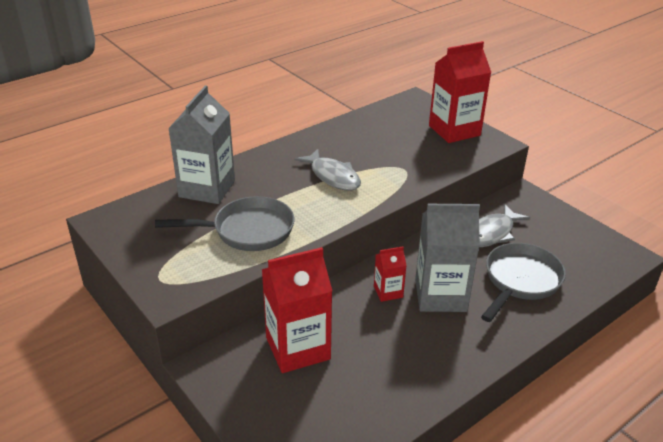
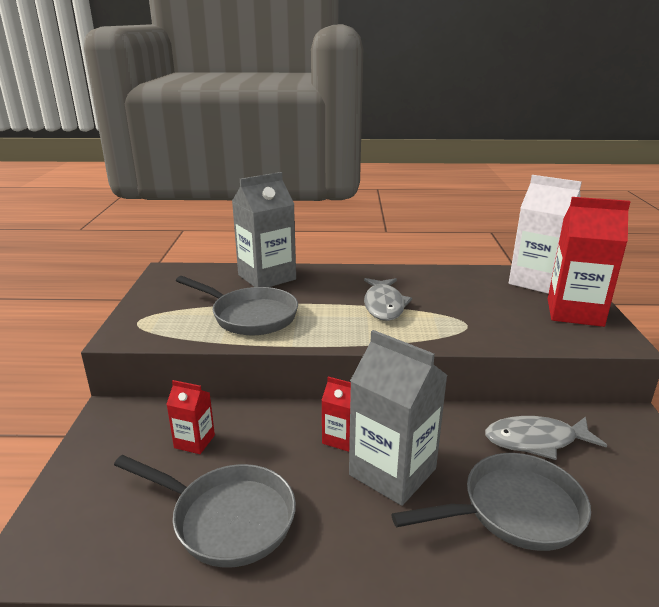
camera: 40 degrees right, 10 degrees down
red carton [262,247,332,373] -> red carton [166,380,215,454], size x0.50
none -> grey pan [114,455,296,568]
none -> white carton [509,175,582,294]

